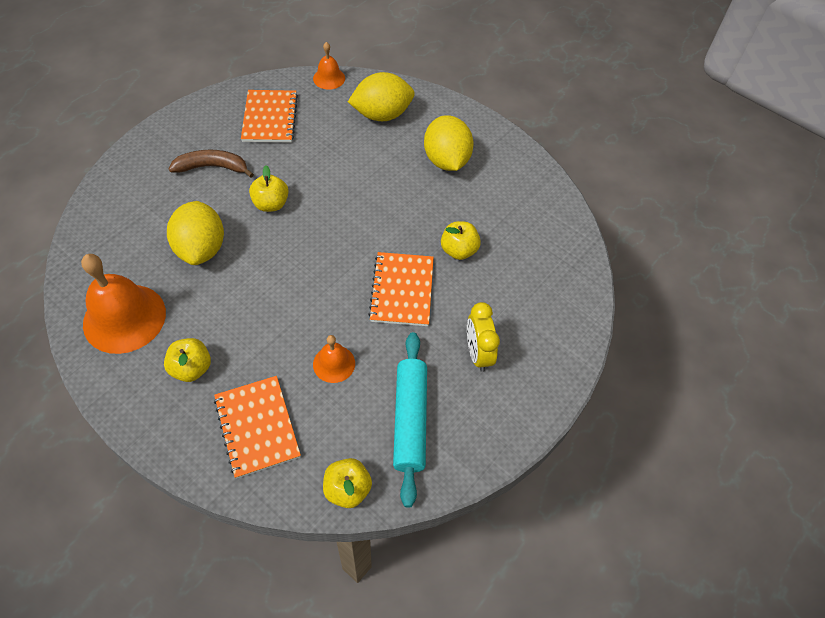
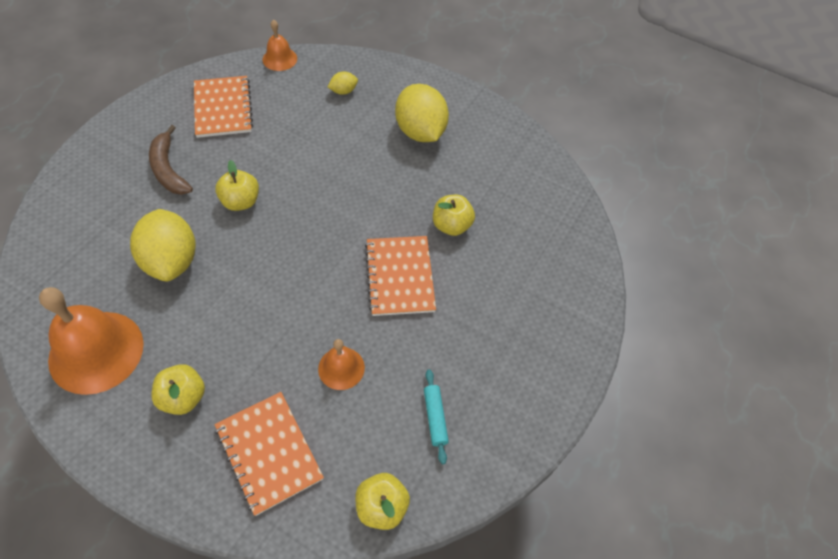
camera: 10 degrees left, 0 degrees up
brown banana [169,150,254,178] -> brown banana turned 105 degrees counterclockwise [149,125,193,195]
yellow lemon [348,72,415,121] -> yellow lemon [328,72,358,95], size x0.45
turquoise rolling pin [393,332,427,508] -> turquoise rolling pin [424,369,449,464], size x0.49
yellow clock [467,302,500,372] -> none

